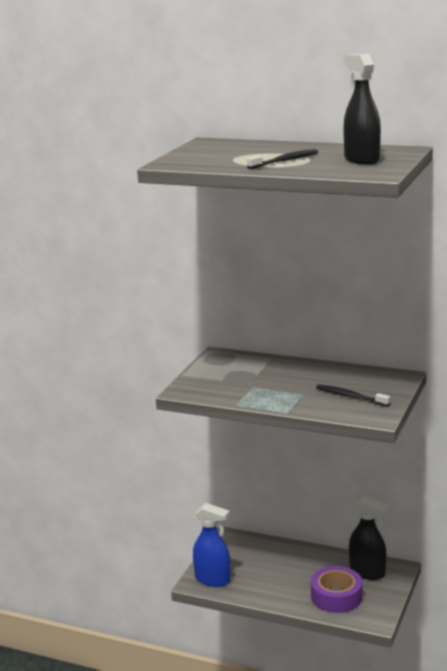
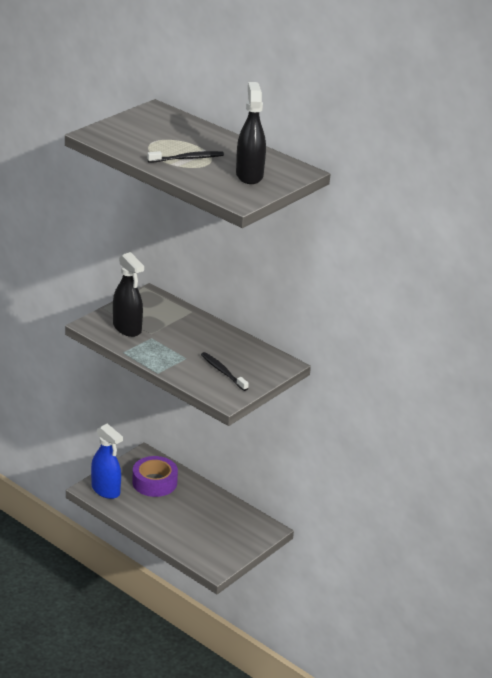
camera: 15 degrees right, 10 degrees up
purple tape [311,566,363,613] -> purple tape moved to [132,456,178,497]
black spray bottle [349,495,389,580] -> black spray bottle moved to [113,252,144,337]

